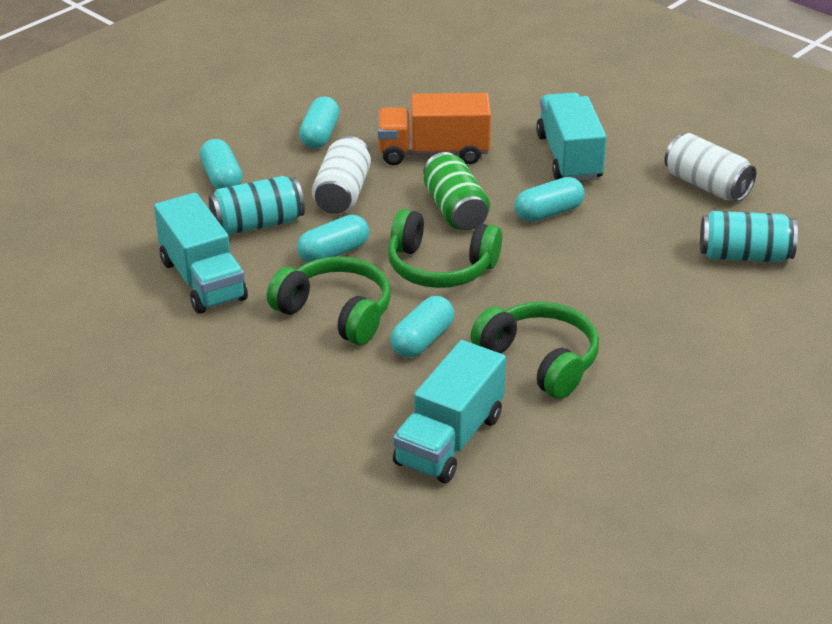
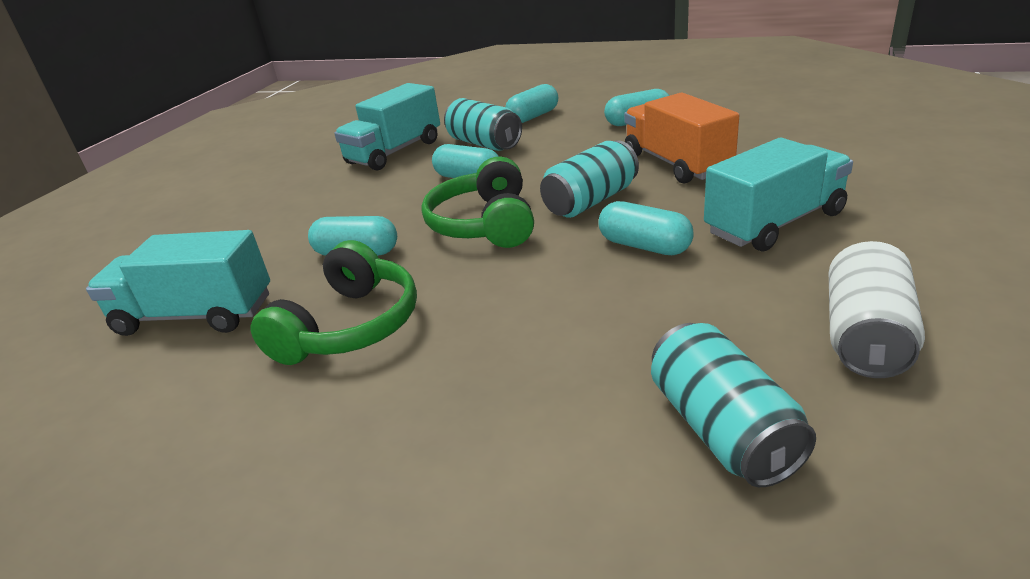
camera: 70 degrees right, 5 degrees down
green headphones [267,256,391,345] -> none
white can [312,136,371,214] -> none
green can [423,152,490,230] -> turquoise can [540,140,639,218]

